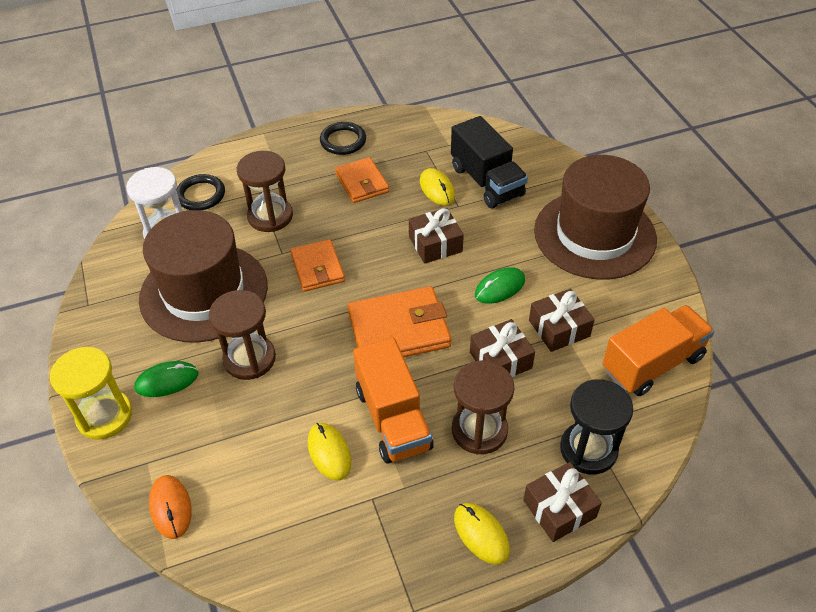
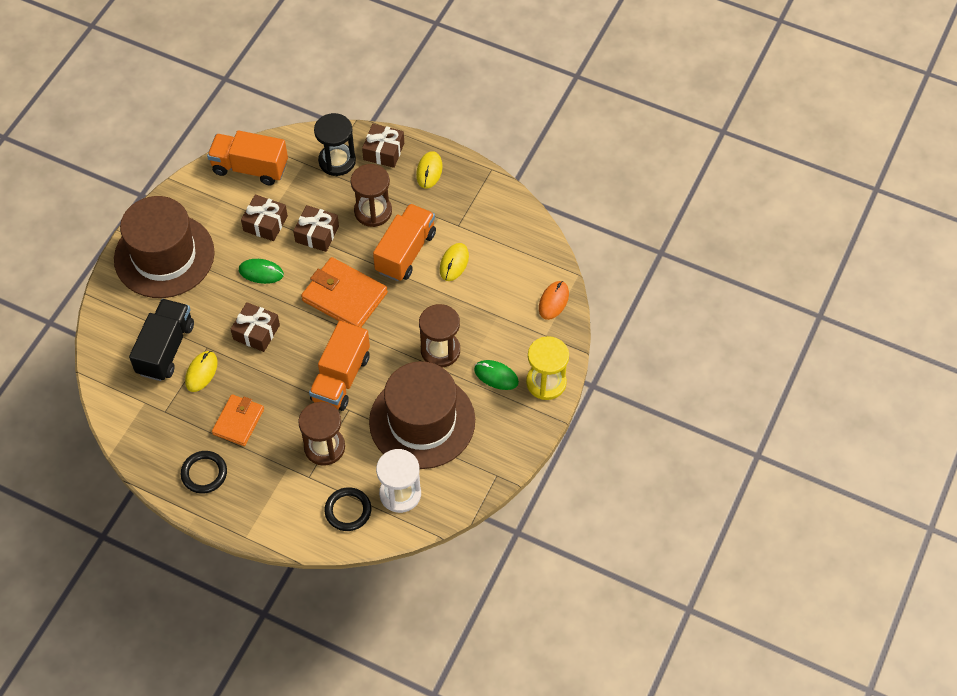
camera: 135 degrees left, 10 degrees up
orange wallet [290,239,345,292] -> orange truck [309,321,370,411]

